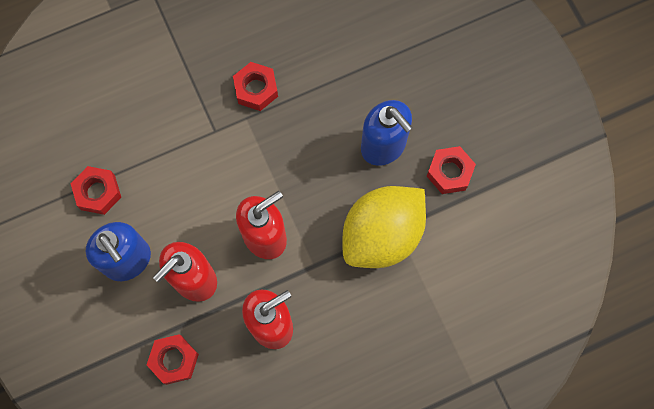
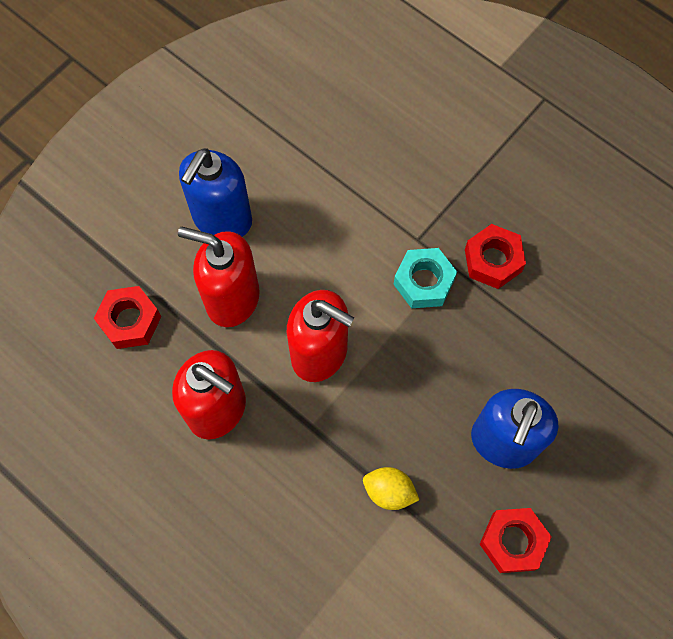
camera: 65 degrees right, 5 degrees down
red nut [71,166,121,215] -> none
yellow lemon [342,186,426,268] -> yellow lemon [363,467,419,510], size x0.41
none -> turquoise nut [393,248,457,308]

